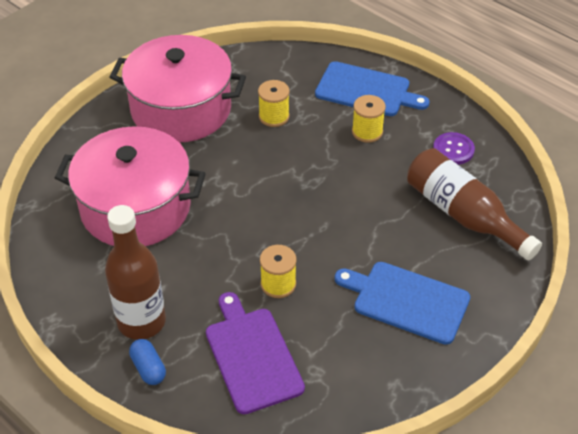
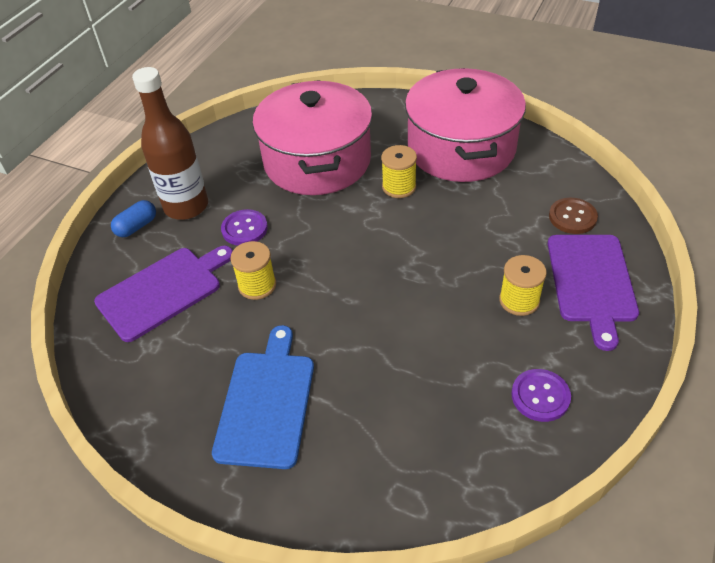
camera: 75 degrees right, 0 degrees up
yellow spool [258,80,290,127] -> yellow spool moved to [381,145,417,198]
blue cutting board [315,61,430,116] -> purple cutting board [548,235,639,351]
brown bottle [407,148,542,260] -> none
none -> purple button [221,209,268,246]
none -> brown button [549,198,598,234]

